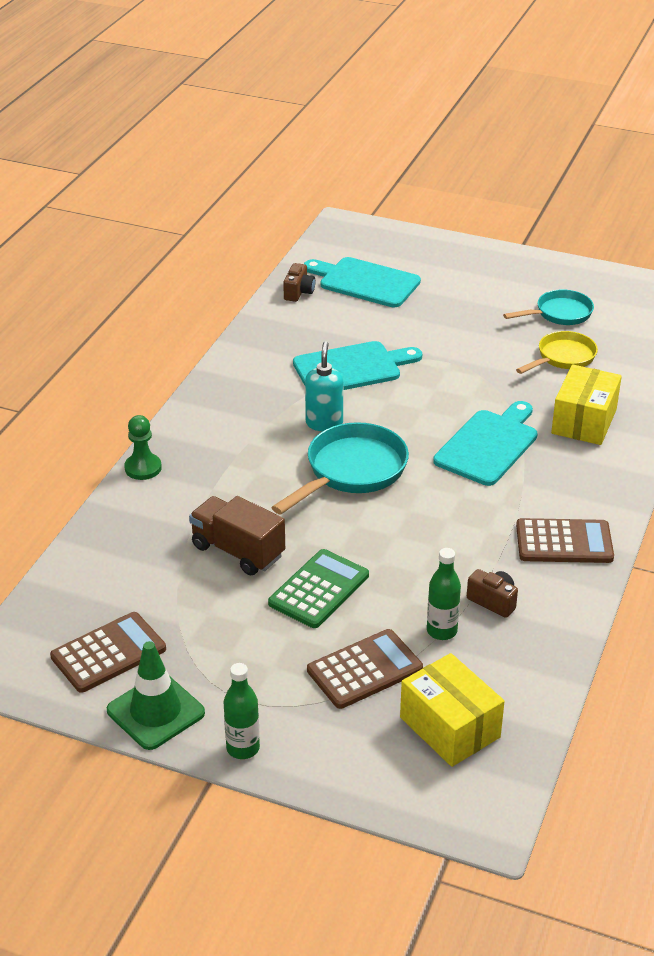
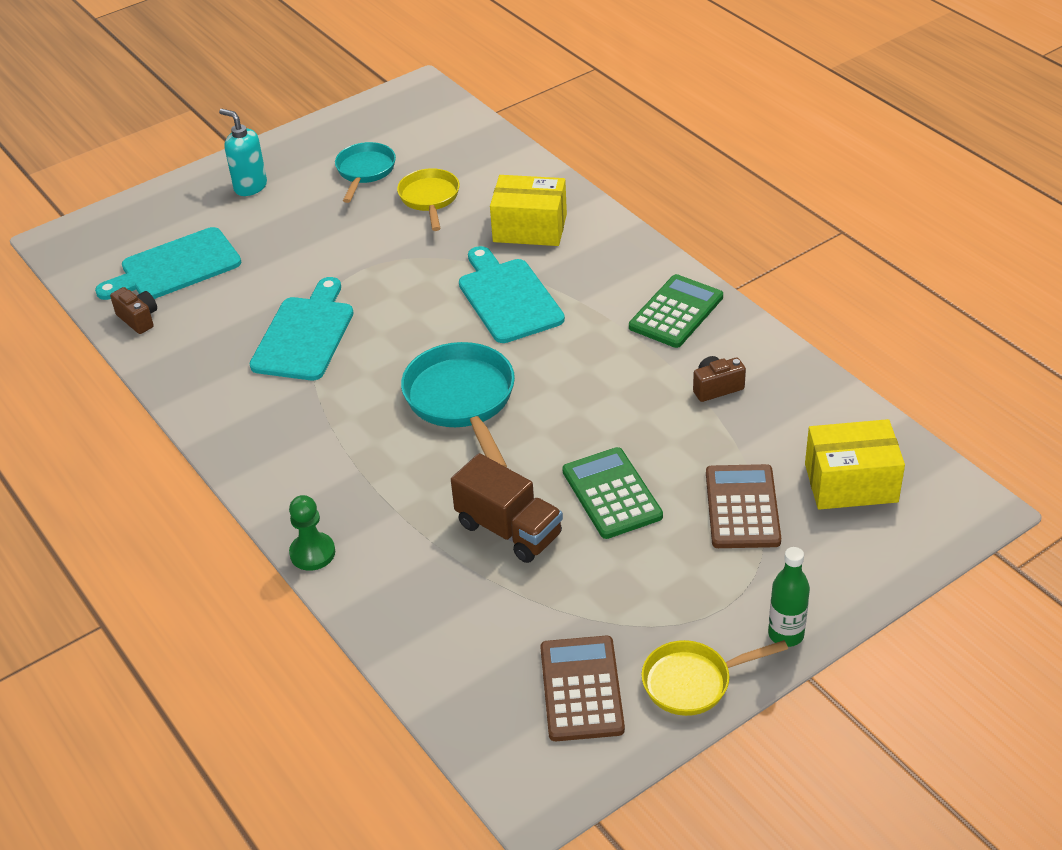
camera: 55 degrees left, 5 degrees up
green traffic cone [107,641,205,750] -> yellow pan [641,640,788,716]
brown truck [189,496,285,576] -> brown truck turned 120 degrees counterclockwise [451,453,563,563]
turquoise soap dispenser [305,341,343,431] -> turquoise soap dispenser moved to [219,109,267,196]
green bottle [427,548,461,640] -> none
brown calculator [516,518,614,563] -> green calculator [629,274,723,348]
yellow box [551,364,622,445] -> yellow box turned 45 degrees counterclockwise [490,175,567,246]

